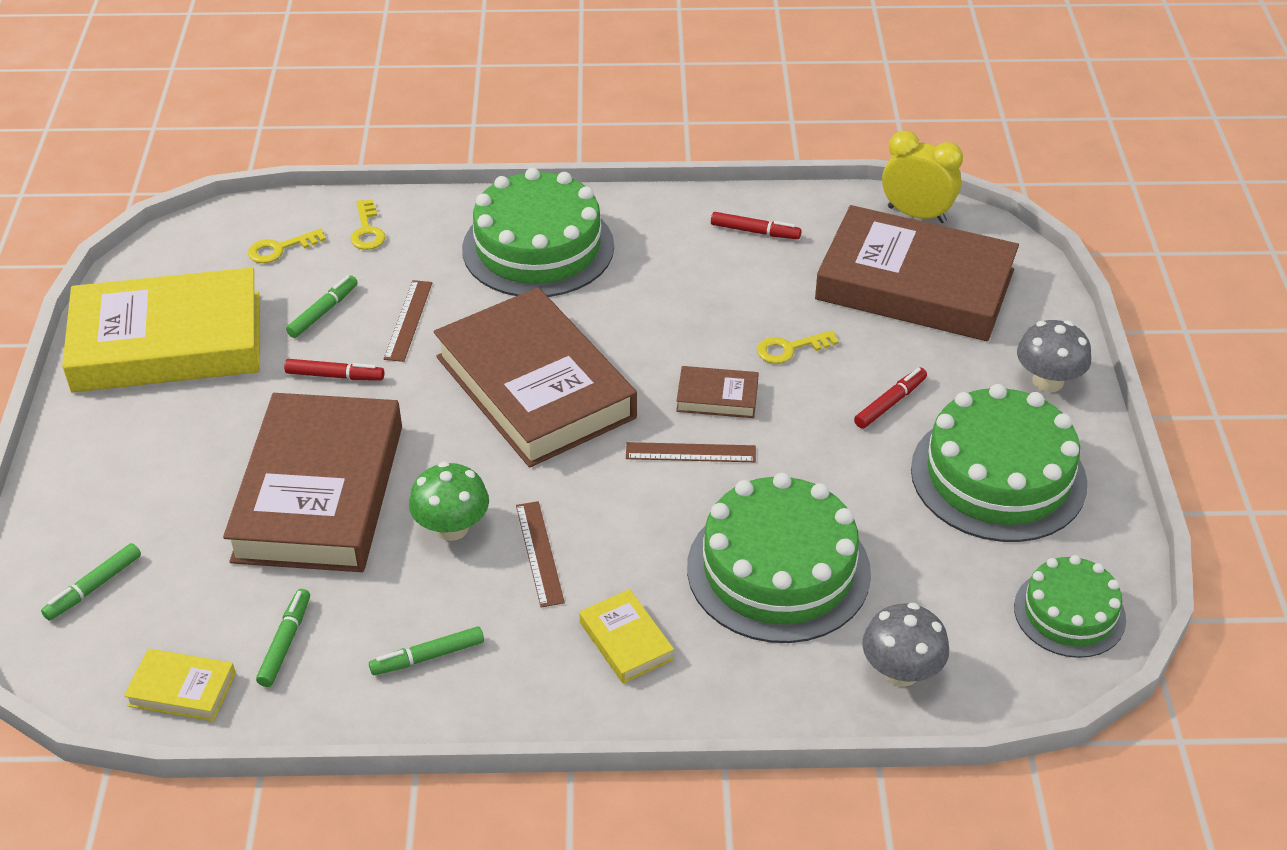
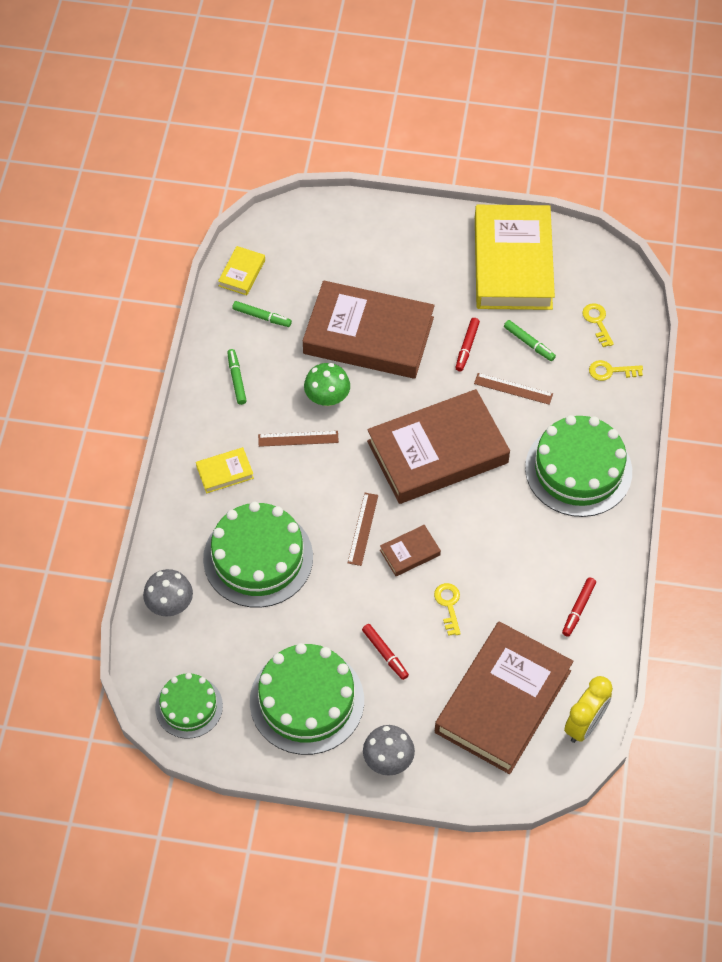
camera: 100 degrees right, 15 degrees up
green marker [41,543,141,621] -> none
brown book [676,366,759,418] -> brown book turned 45 degrees clockwise [380,525,441,576]

